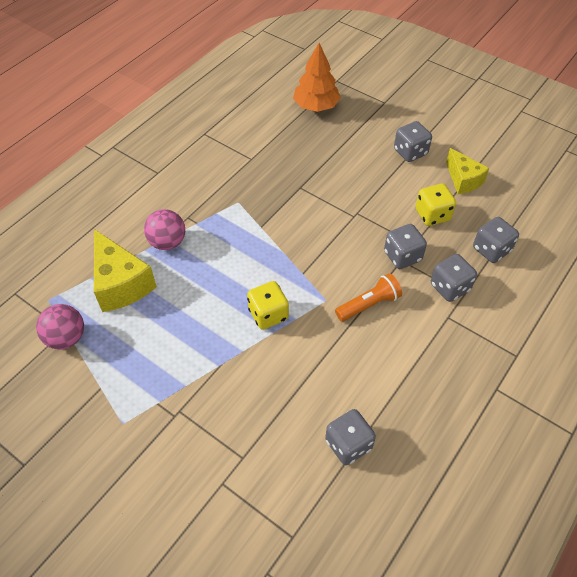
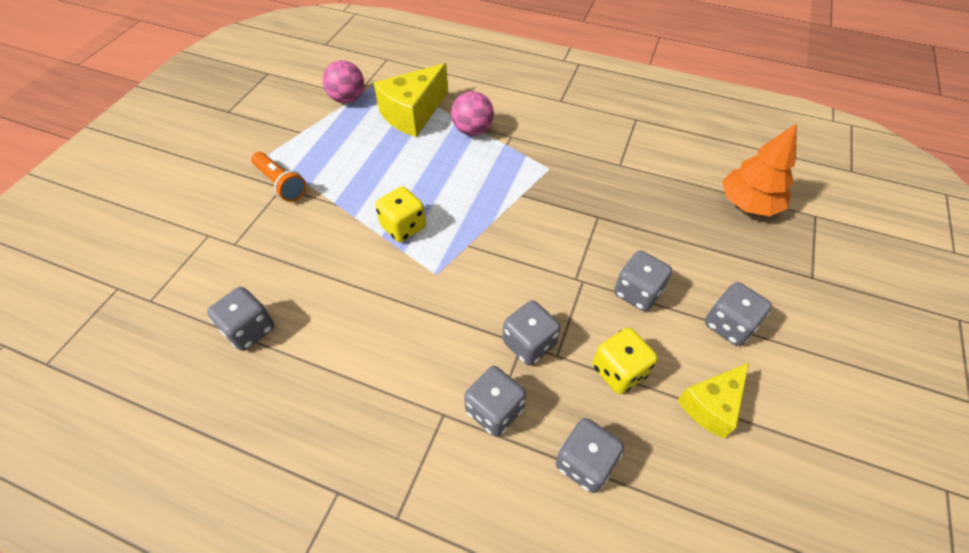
camera: 75 degrees right, 0 degrees up
orange flashlight [335,273,402,322] -> orange flashlight moved to [251,152,306,202]
none -> grey dice [614,251,672,311]

